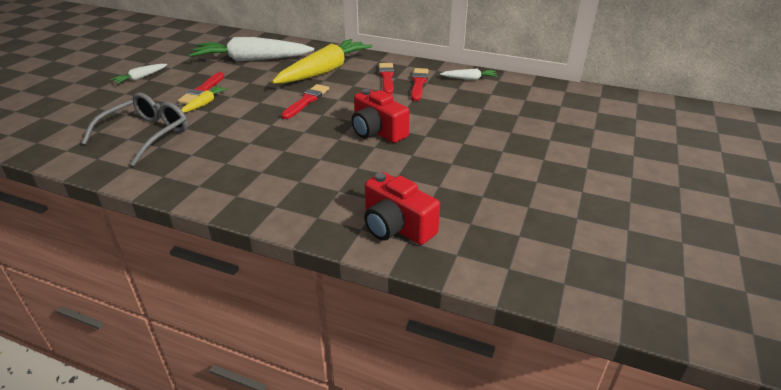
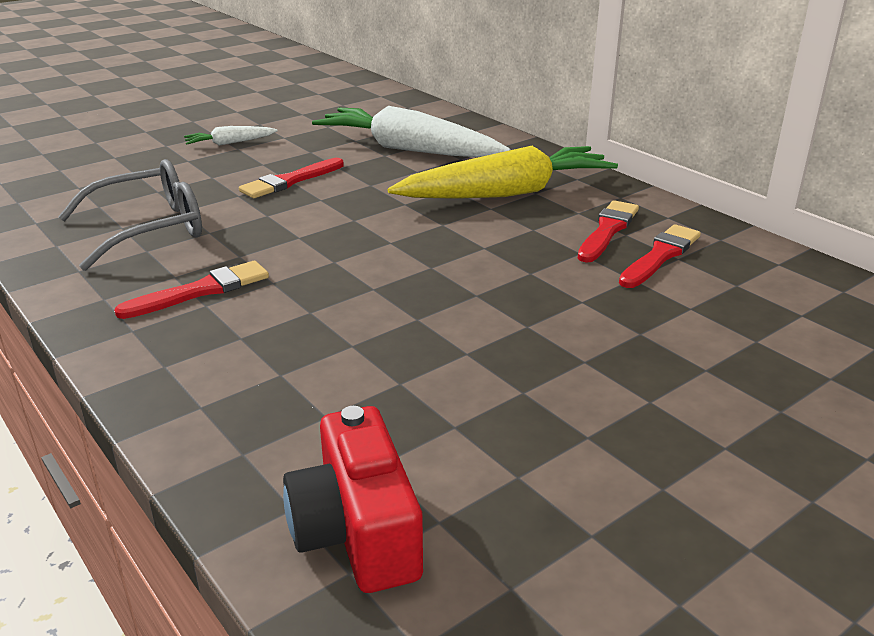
camera: 30 degrees right, 5 degrees down
yellow carrot [181,86,228,113] -> none
red brush [281,84,329,119] -> red brush moved to [114,261,269,319]
red camera [352,89,410,143] -> none
white carrot [440,69,498,80] -> none

